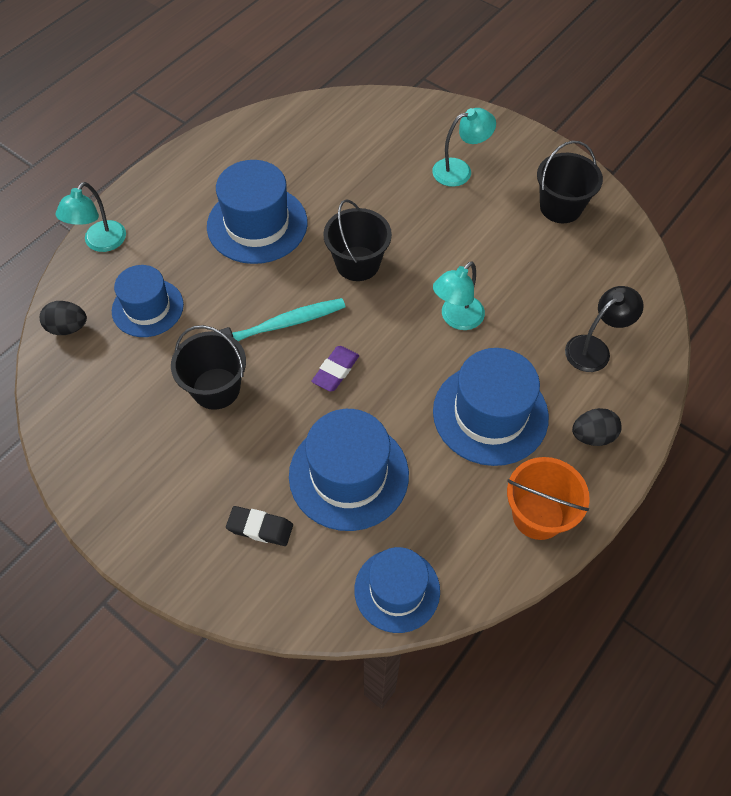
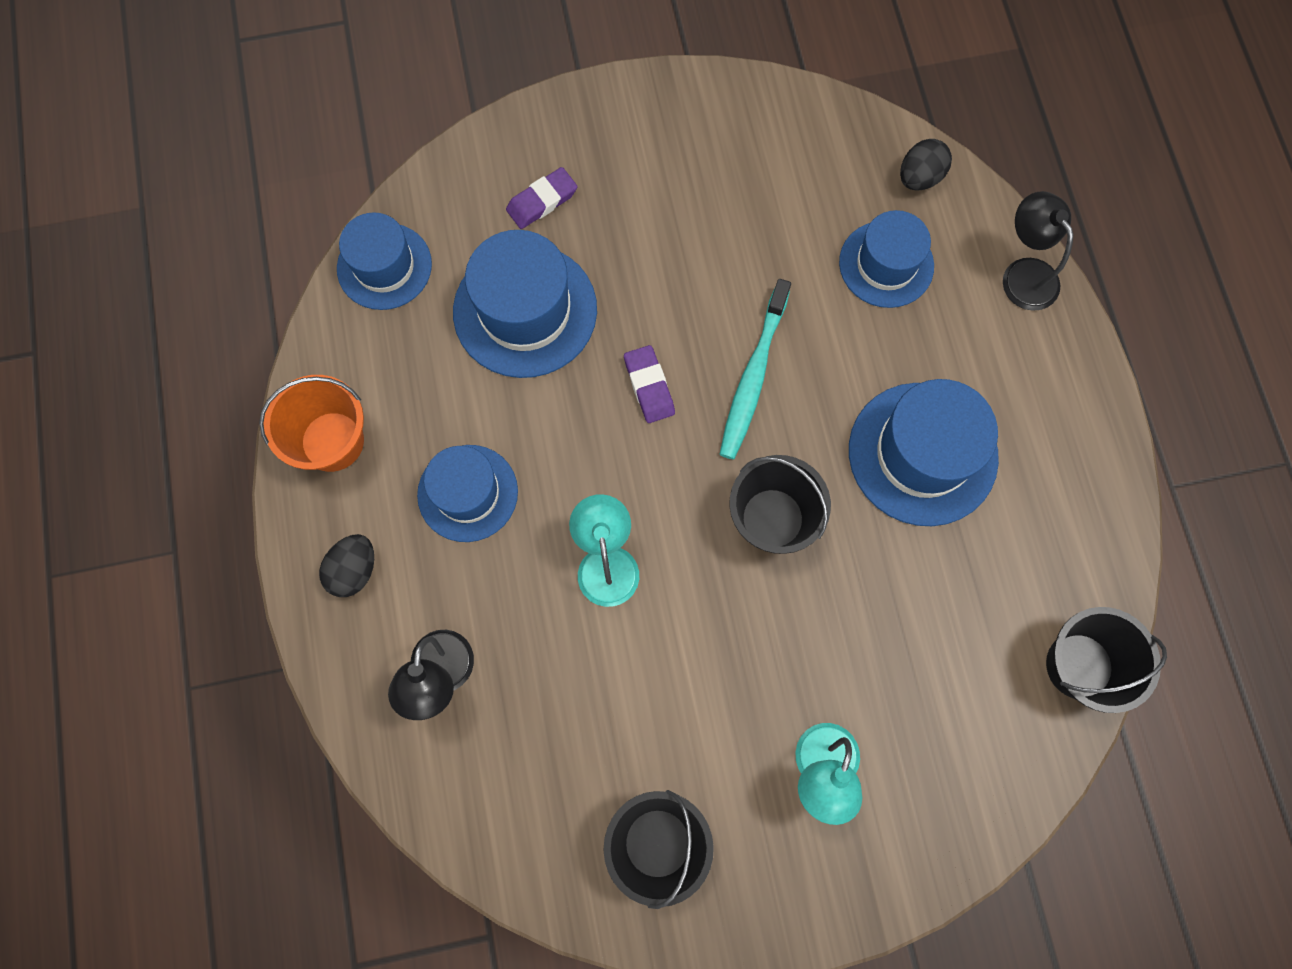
camera: 130 degrees right, 15 degrees up
turquoise lamp [56,182,126,252] -> black lamp [1003,191,1073,311]
black bucket [171,325,246,410] -> black bucket moved to [1046,607,1167,713]
black eraser [226,506,293,546] -> purple eraser [506,167,577,229]
blue hat [433,348,549,466] -> blue hat [417,445,518,542], size x0.67

